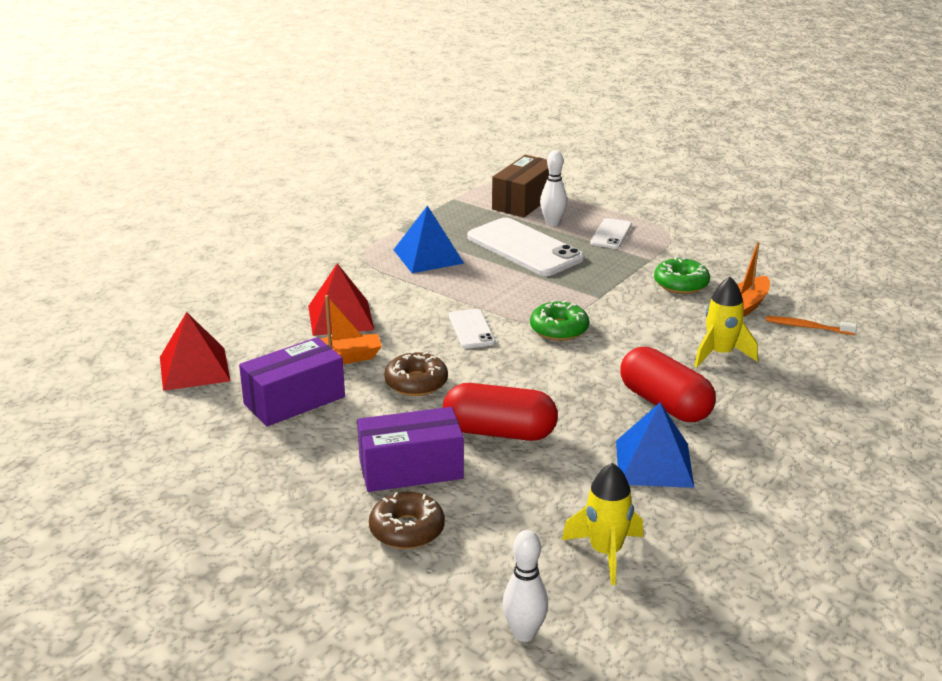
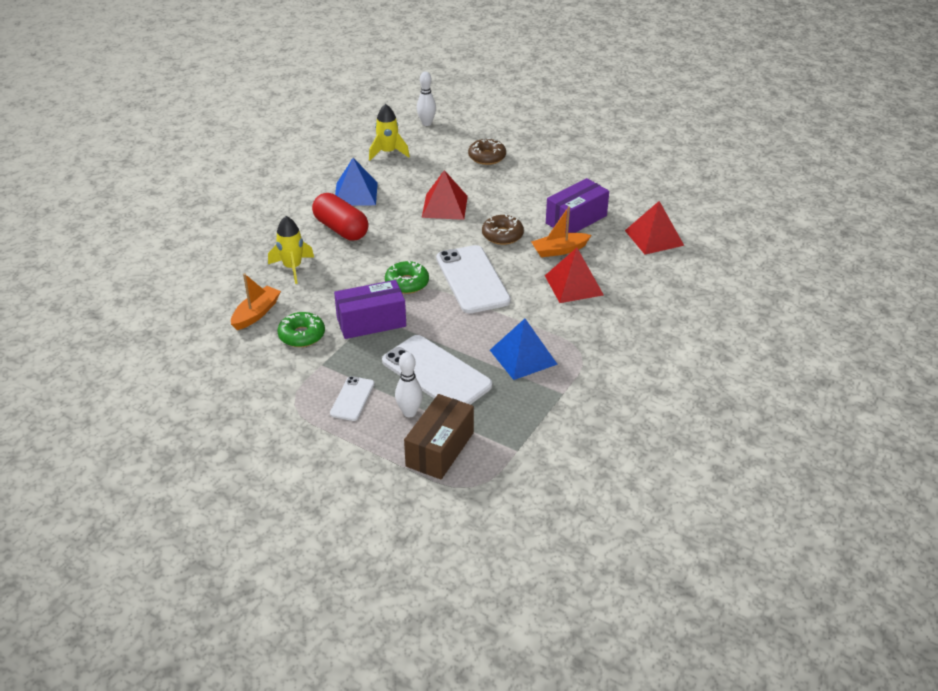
camera: 175 degrees right, 10 degrees up
purple box [357,407,464,492] -> purple box moved to [334,280,406,339]
red capsule [443,383,558,441] -> red pyramid [422,170,468,220]
white phone [449,309,496,348] -> white phone [436,245,511,313], size x1.93
orange toothbrush [766,316,857,335] -> none

